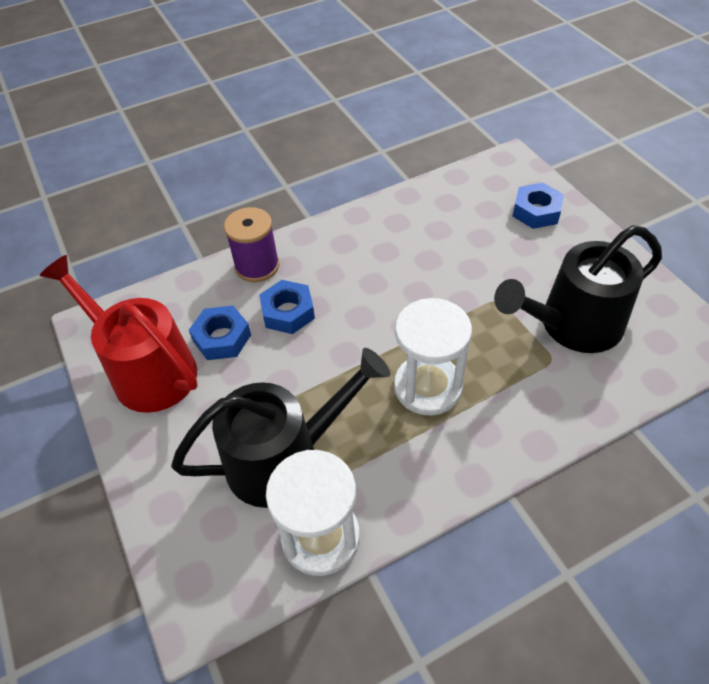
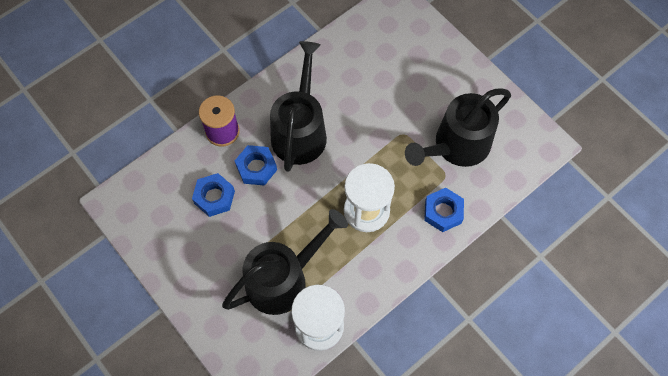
camera: 15 degrees left, 15 degrees up
red watering can [40,255,198,413] -> none
blue nut [513,183,564,229] -> blue nut moved to [424,188,464,232]
none -> black watering can [270,41,327,172]

